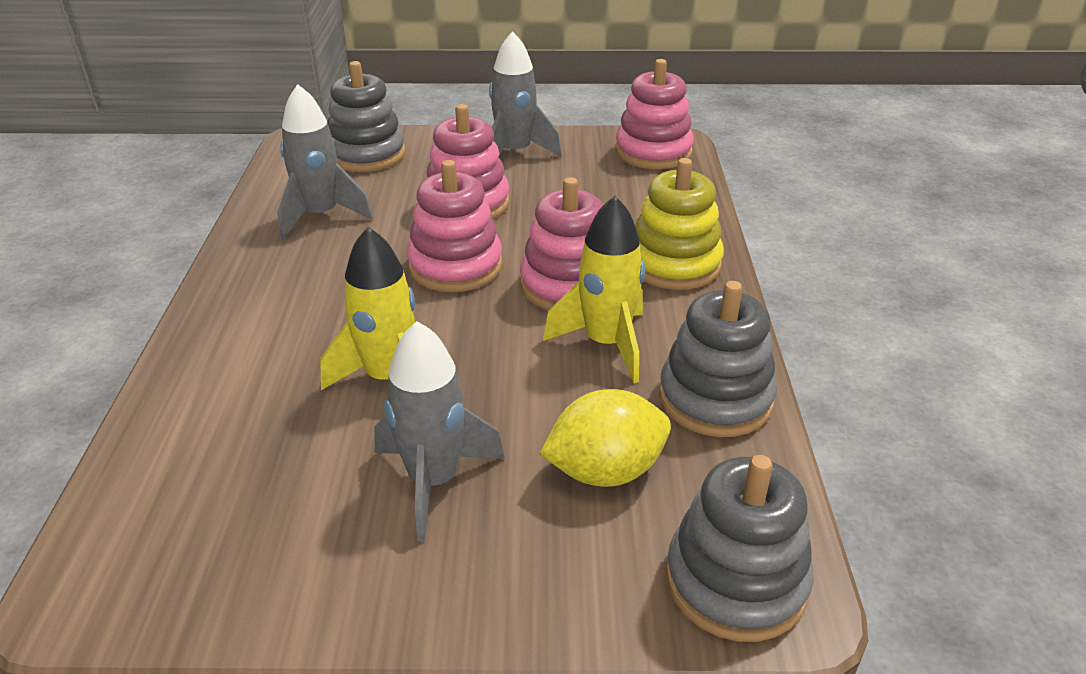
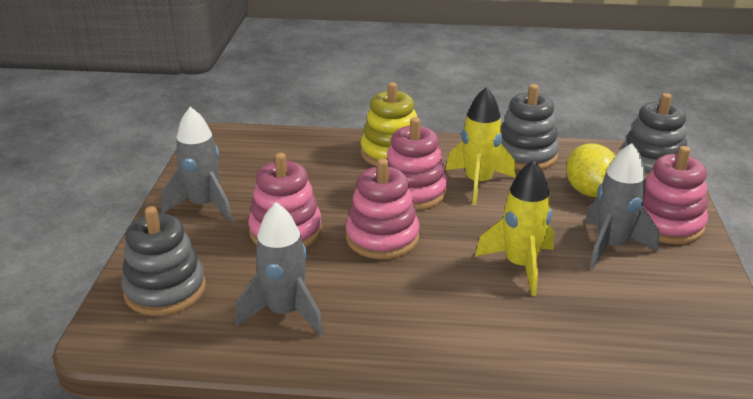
camera: 85 degrees left, 5 degrees down
pink stacking toy [615,59,694,169] -> pink stacking toy moved to [643,146,708,244]

